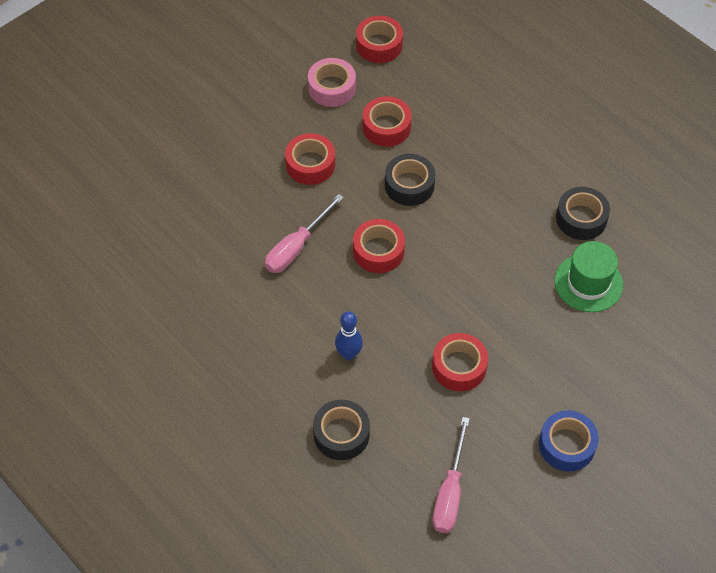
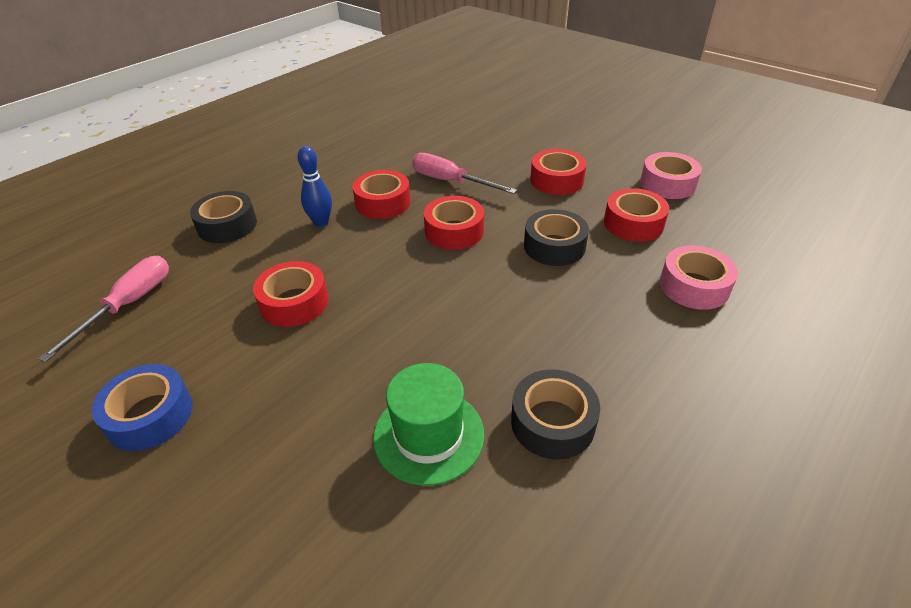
camera: 85 degrees right, 15 degrees down
red tape [356,16,403,63] -> red tape moved to [352,170,411,219]
pink screwdriver [432,417,470,533] -> pink screwdriver turned 105 degrees clockwise [38,256,169,362]
none -> pink tape [660,245,738,310]

